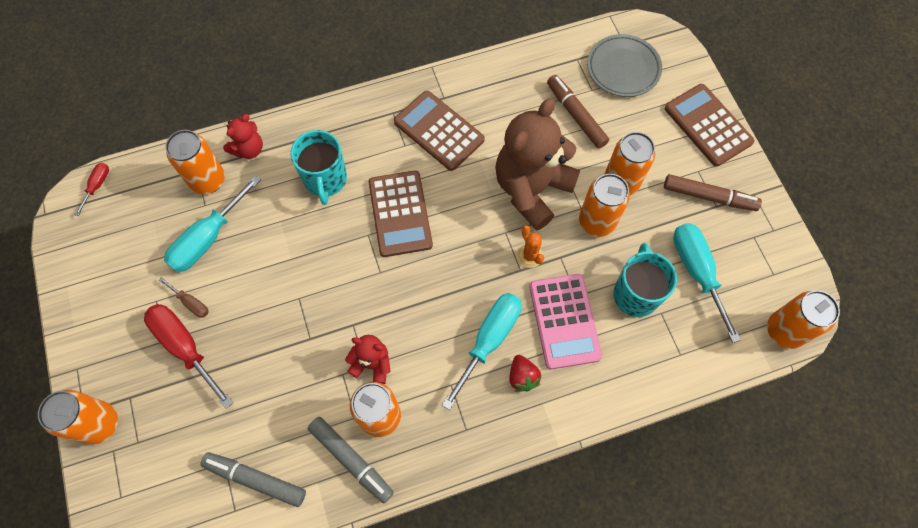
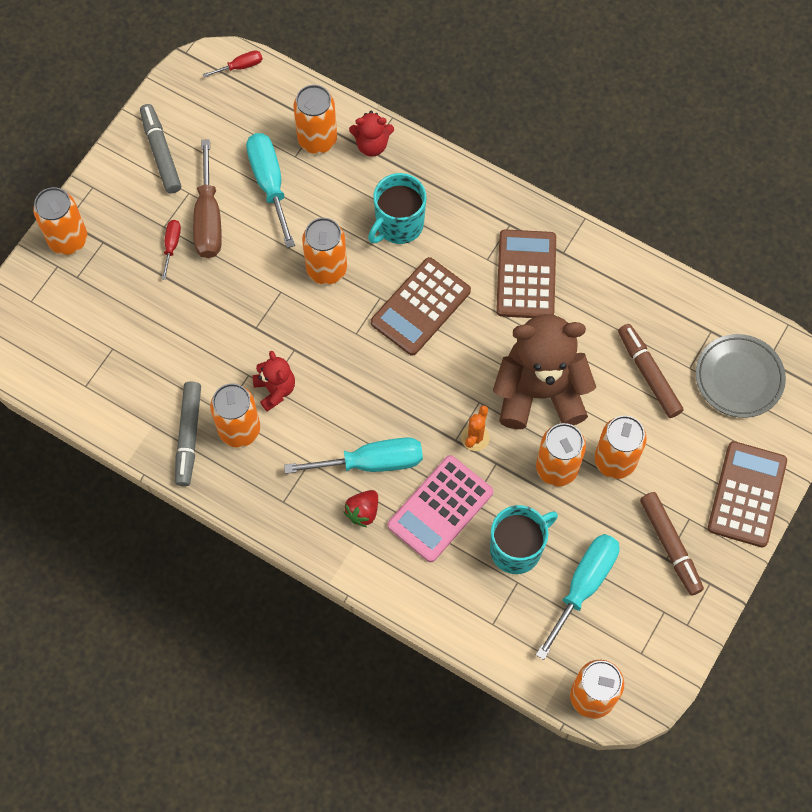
camera: 50 degrees right, 0 degrees up
red screwdriver [144,304,233,409] -> red screwdriver [162,220,181,280], size x0.49
brown screwdriver [159,277,209,318] -> brown screwdriver [193,139,222,258], size x2.02
turquoise screwdriver [164,175,261,272] -> turquoise screwdriver turned 75 degrees clockwise [246,133,295,248]
grey marker [200,452,306,507] -> grey marker moved to [140,104,181,194]
brown marker [547,75,609,149] -> brown marker turned 45 degrees counterclockwise [618,324,684,418]
none -> orange can [302,218,347,285]

